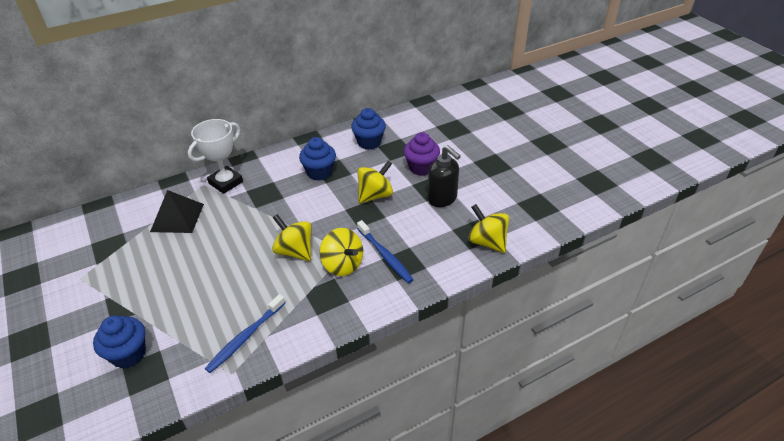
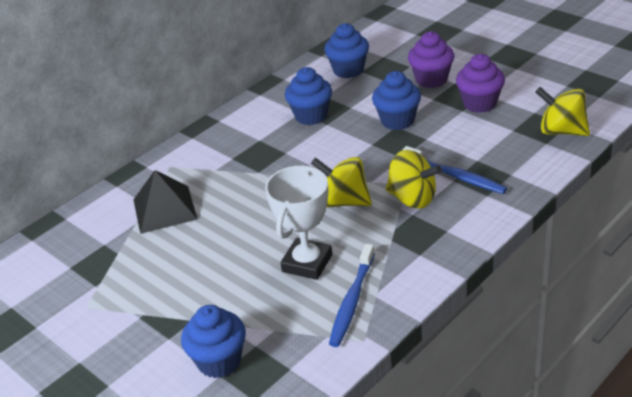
camera: 15 degrees left, 5 degrees down
white trophy [188,119,243,194] -> white trophy moved to [265,166,332,280]
yellow spinning top [357,160,393,203] -> blue cupcake [372,71,421,130]
black soap dispenser [428,145,461,207] -> purple cupcake [456,54,505,113]

